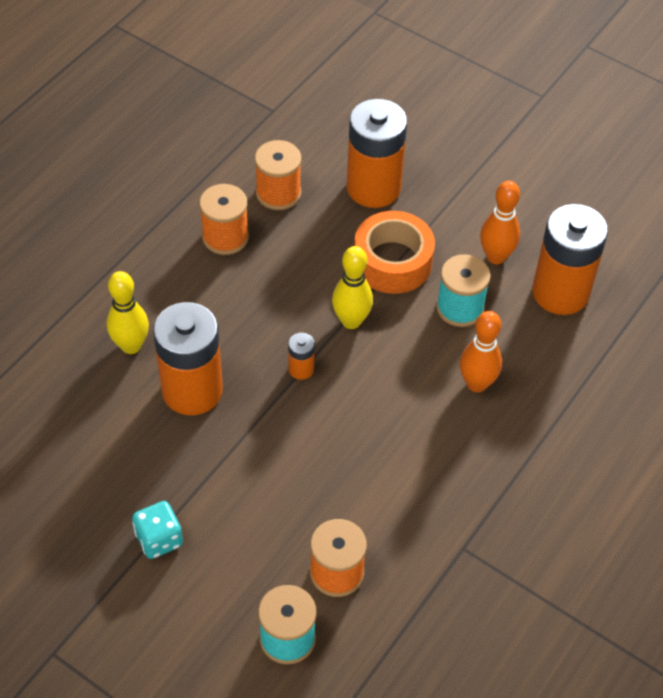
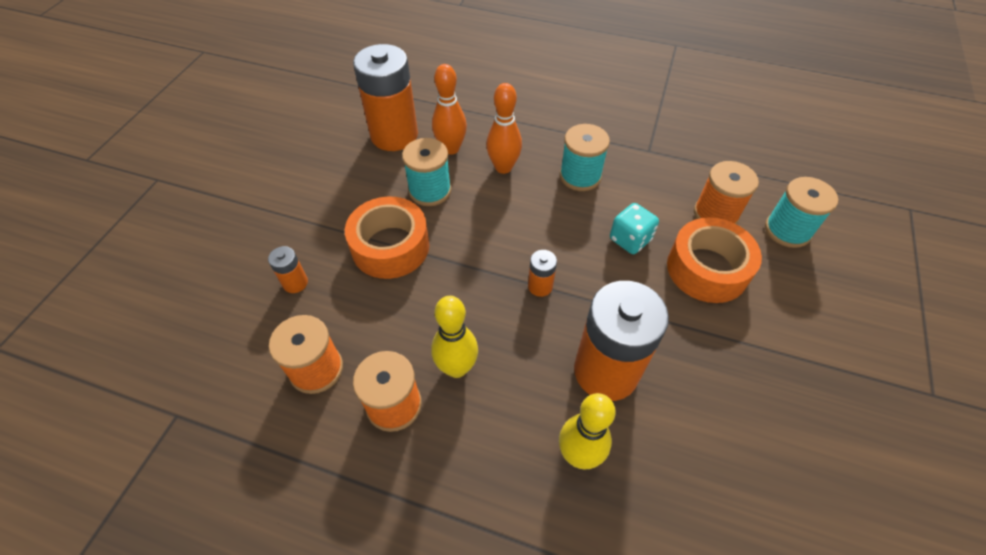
camera: 105 degrees left, 0 degrees up
turquoise dice [132,501,183,559] -> turquoise dice moved to [610,203,659,254]
yellow bowling pin [332,246,373,329] -> yellow bowling pin moved to [431,296,478,378]
orange battery [347,99,407,208] -> orange battery [268,246,308,293], size x0.43
orange bowling pin [480,181,520,264] -> orange bowling pin moved to [432,64,467,155]
none -> turquoise spool [560,124,610,191]
none -> orange tape [667,217,762,303]

